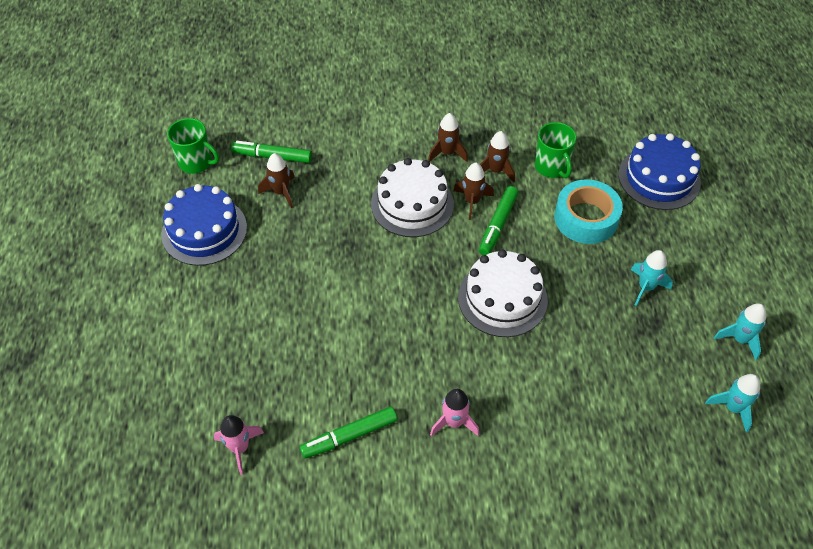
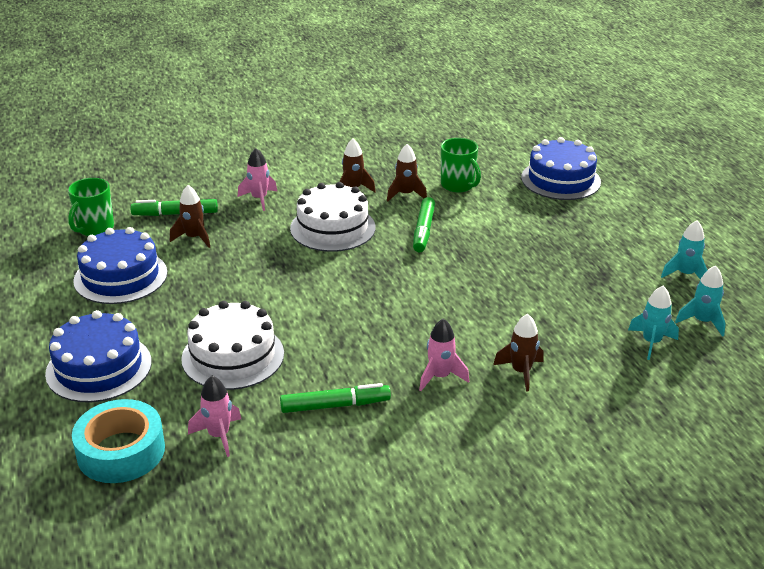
camera: 15 degrees left, 20 degrees down
green mug [167,118,219,174] -> green mug turned 105 degrees clockwise [68,178,114,236]
green marker [300,407,397,458] -> green marker turned 150 degrees counterclockwise [280,383,391,413]
brown rocket [453,163,494,220] -> brown rocket moved to [493,314,544,392]
white cake [458,249,548,337] -> white cake moved to [181,301,284,390]
turquoise tape [554,179,623,244] -> turquoise tape moved to [72,399,165,483]
turquoise rocket [631,250,673,306] -> turquoise rocket moved to [628,286,679,360]
none -> blue cake [45,310,152,402]
none -> pink rocket [238,148,277,211]

